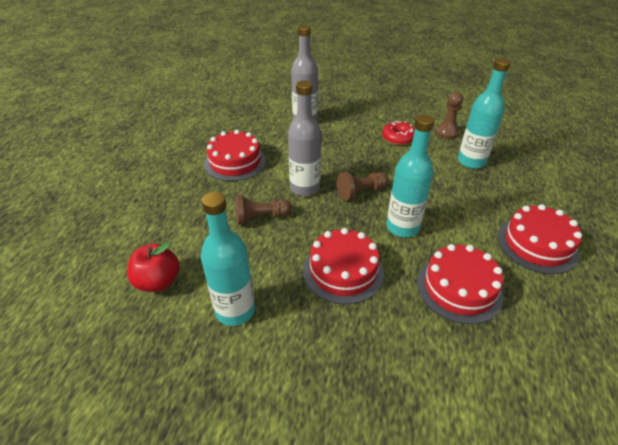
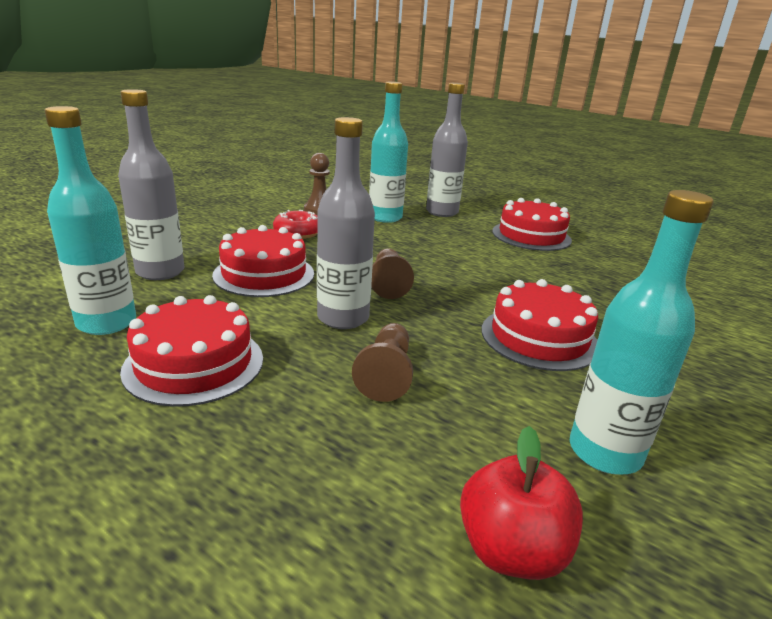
camera: 70 degrees left, 15 degrees down
turquoise bottle [386,114,434,237] -> turquoise bottle moved to [45,106,136,335]
red cake [417,244,504,324] -> red cake moved to [212,225,314,297]
none -> grey bottle [426,83,468,217]

